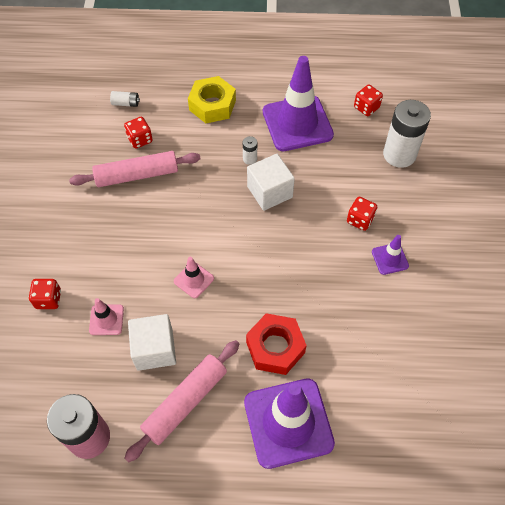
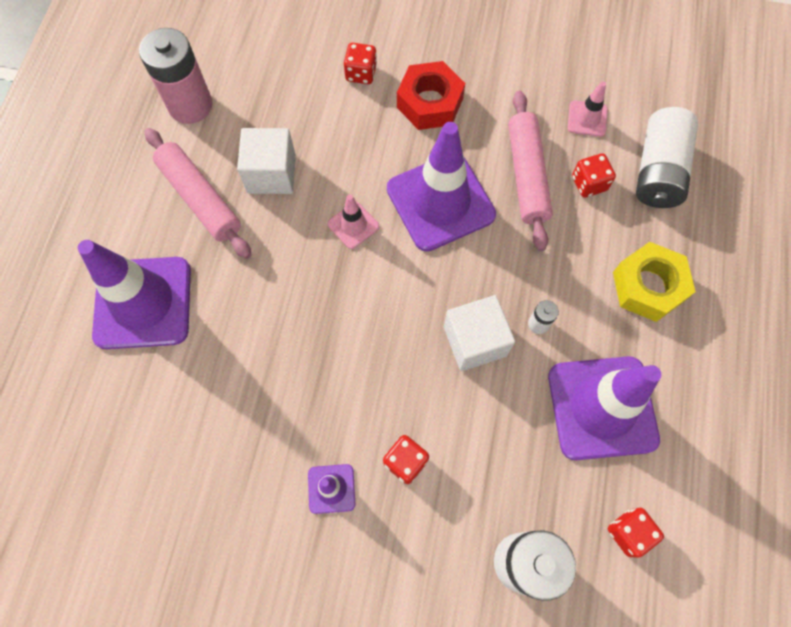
camera: 100 degrees right, 10 degrees up
pink traffic cone [89,298,124,335] -> pink traffic cone moved to [568,81,608,137]
white battery [110,91,140,107] -> white battery [636,107,698,208], size x2.32
red nut [246,313,307,375] -> red nut moved to [397,61,465,130]
none -> purple traffic cone [387,122,496,252]

